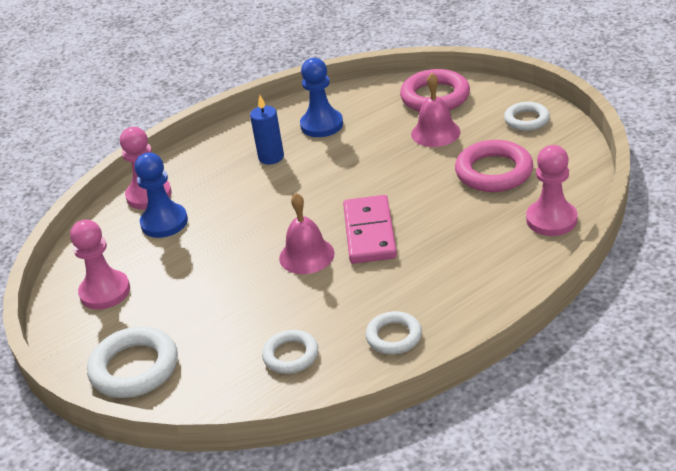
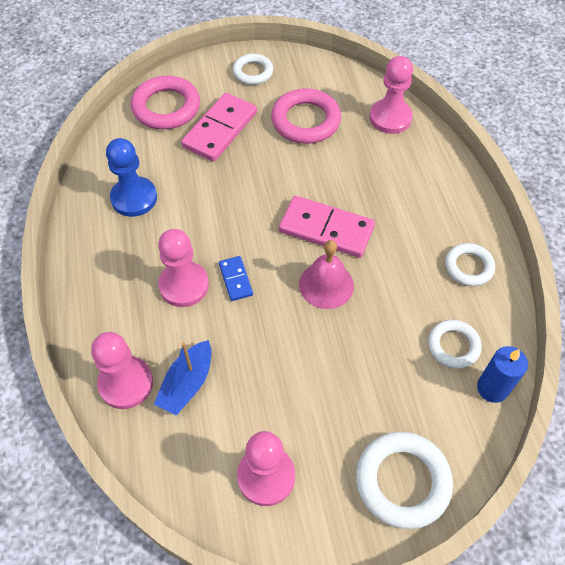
camera: 70 degrees left, 20 degrees up
blue pawn [135,152,188,238] -> blue boat [154,340,211,415]
blue candle [250,95,284,164] -> blue candle moved to [477,346,528,403]
pink bell [411,73,460,147] -> pink domino [181,93,257,162]
none -> pink pawn [158,229,209,307]
none -> blue domino [219,256,253,301]

